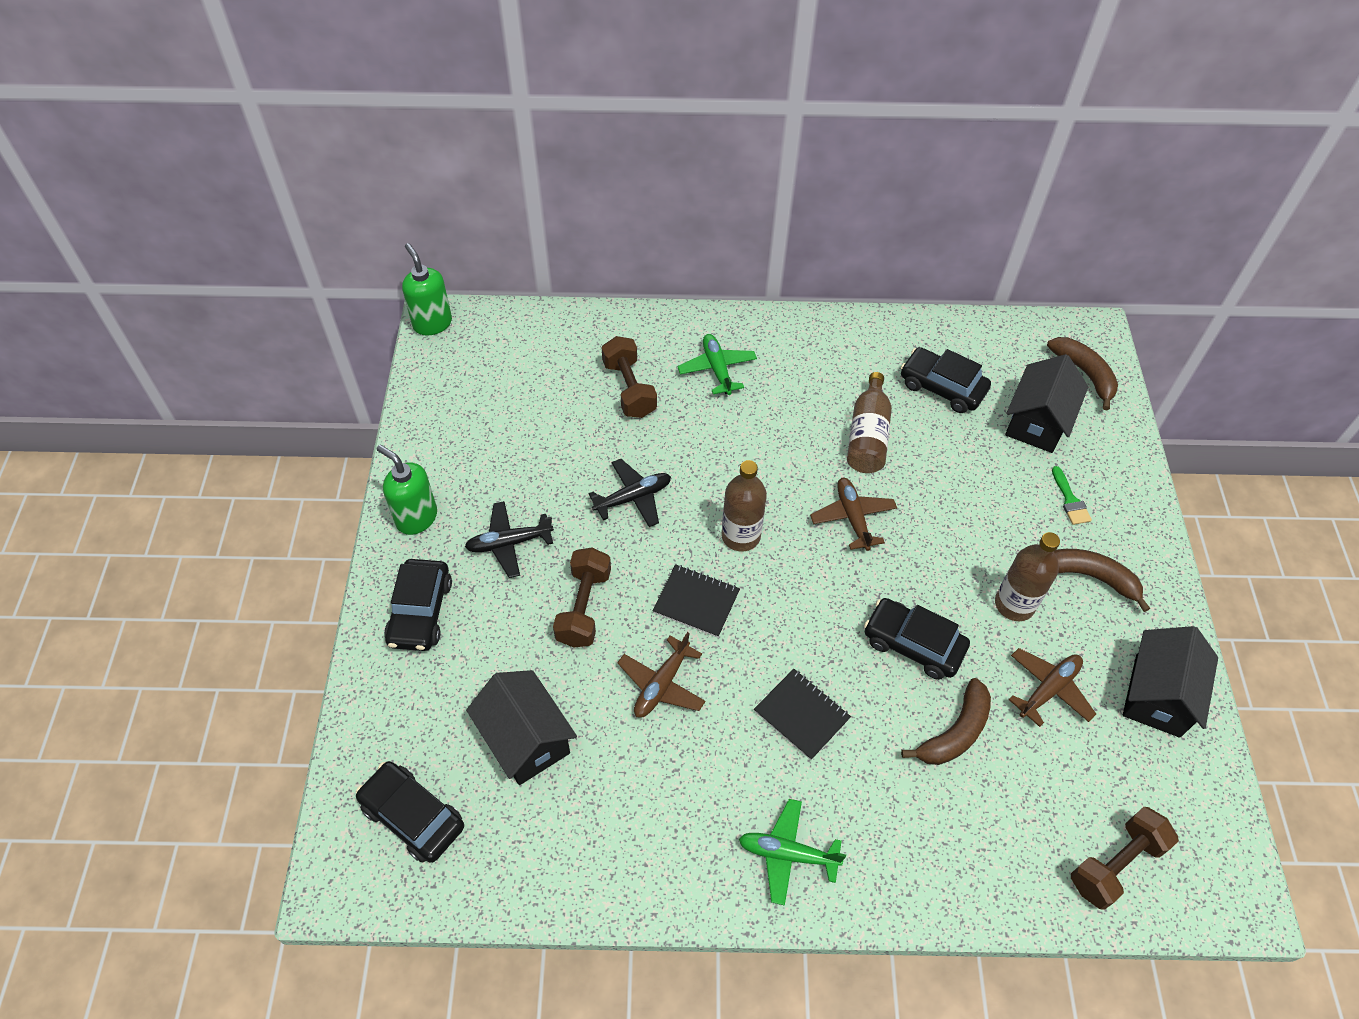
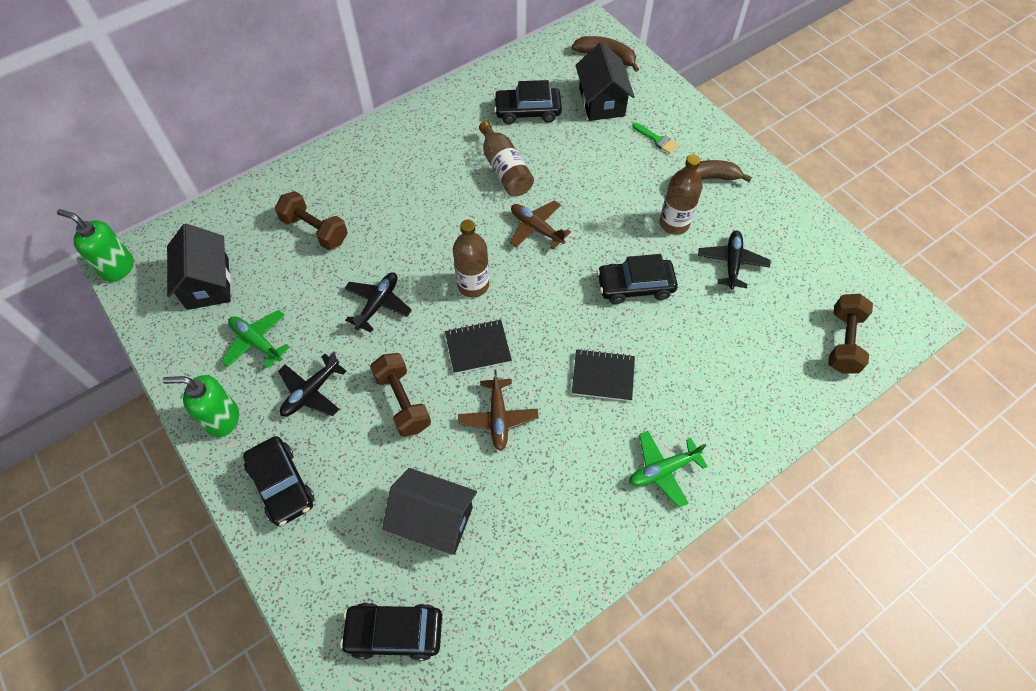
camera: 35 degrees left, 5 degrees up
green plane [677,334,757,395] -> green plane moved to [221,310,290,368]
brown banana [901,678,991,765] -> none
brown plane [1009,648,1096,727] -> black plane [698,230,771,289]
black house [1123,626,1218,738] -> black house moved to [167,224,231,310]

